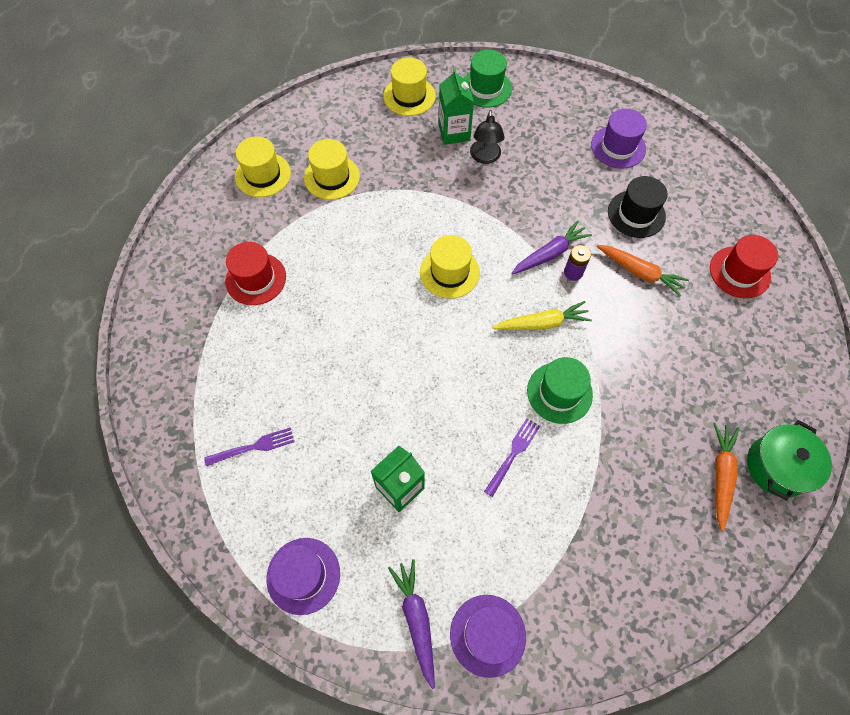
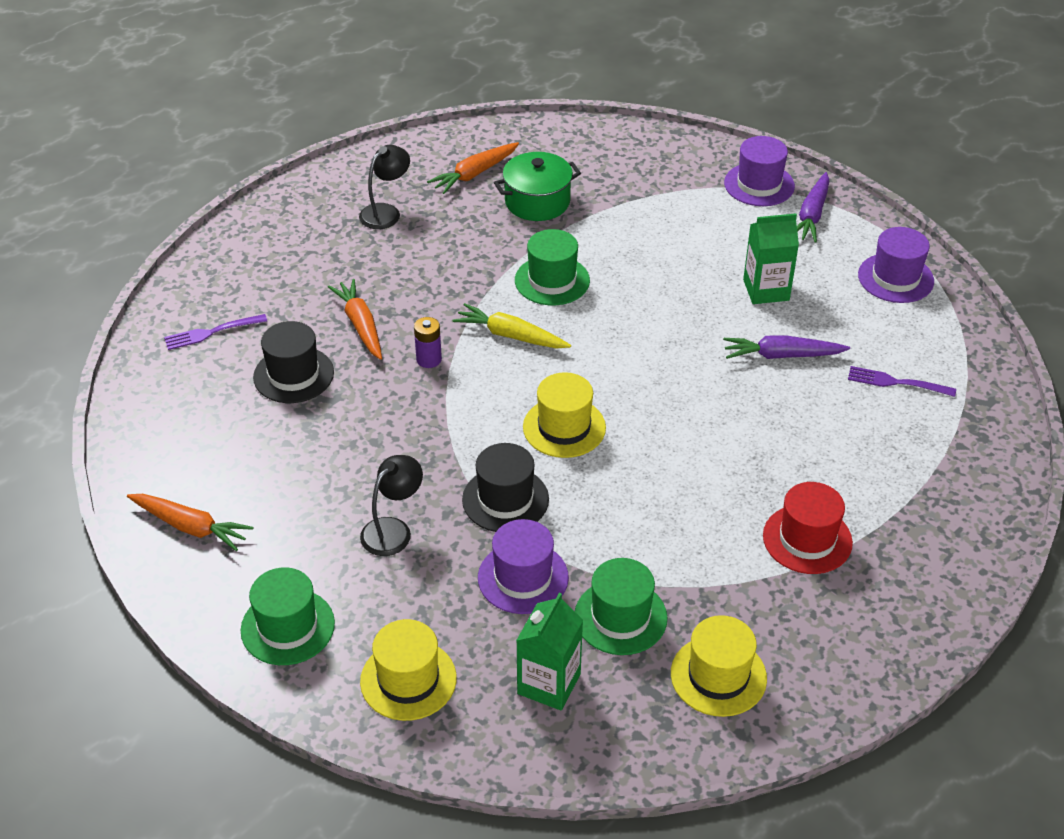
camera: 145 degrees left, 20 degrees down
yellow hat [304,139,360,200] -> green hat [575,558,667,655]
green carton [439,68,474,145] -> green carton moved to [516,593,583,711]
purple fork [484,418,540,497] -> purple fork moved to [164,314,267,350]
purple carrot [512,221,592,274] -> purple carrot moved to [723,335,850,359]
purple hat [591,109,647,169] -> purple hat moved to [478,519,569,614]
red hat [710,235,778,298] -> none
green pot [747,420,832,501] -> green pot moved to [494,152,581,221]
none -> orange carrot [127,494,253,551]
none -> black lamp [359,145,410,229]
none -> black hat [462,443,549,532]

